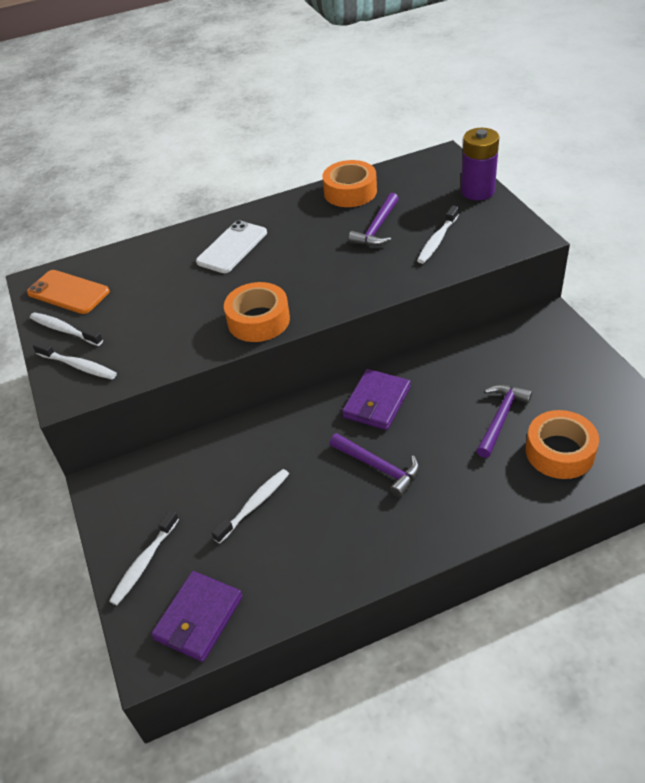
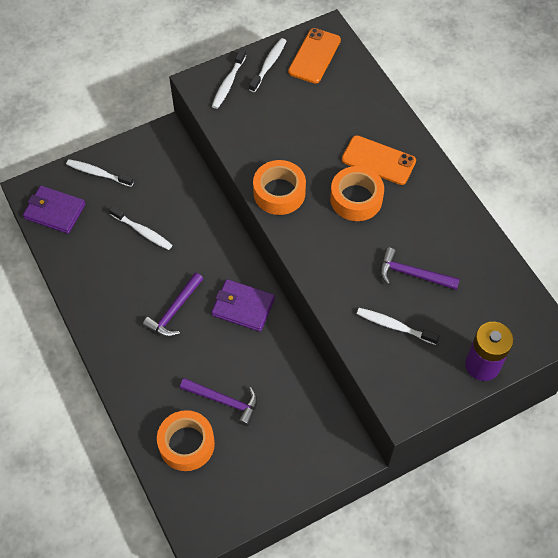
camera: 80 degrees right, 15 degrees up
white phone [196,220,267,273] -> orange phone [342,135,416,185]
orange tape [322,160,377,207] -> orange tape moved to [330,166,384,221]

